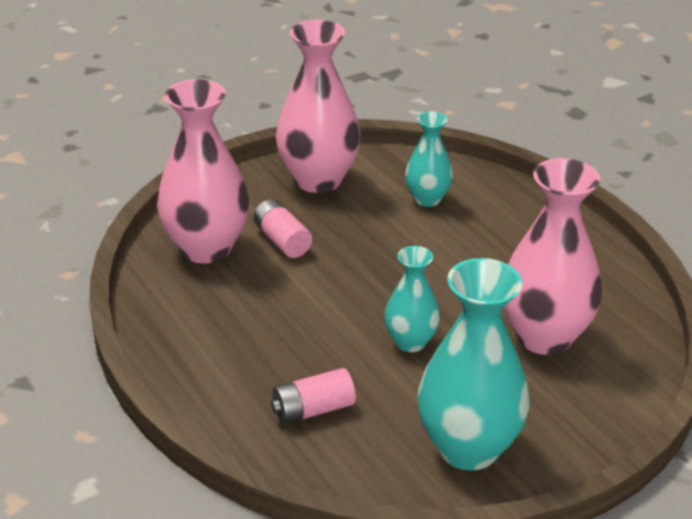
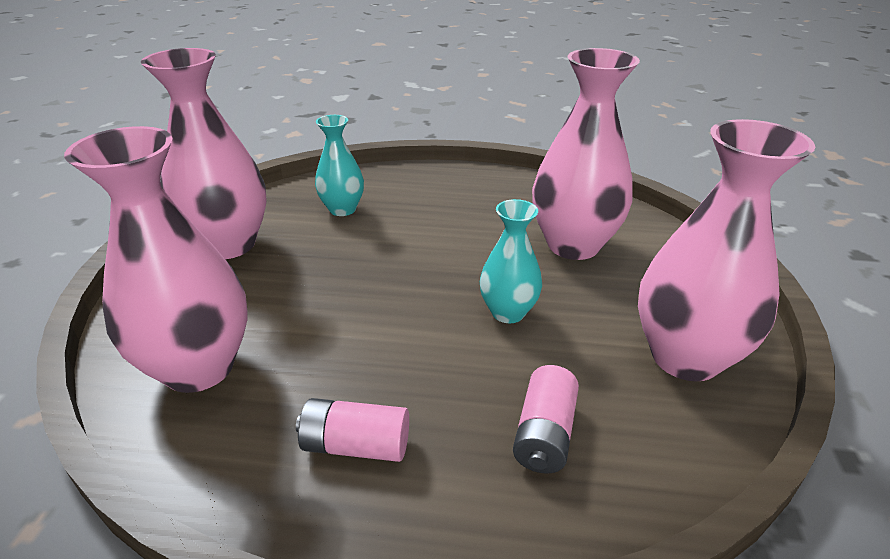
camera: 50 degrees left, 0 degrees up
pink battery [253,199,312,258] -> pink battery moved to [296,398,409,462]
turquoise vase [417,258,530,470] -> pink vase [638,119,815,381]

